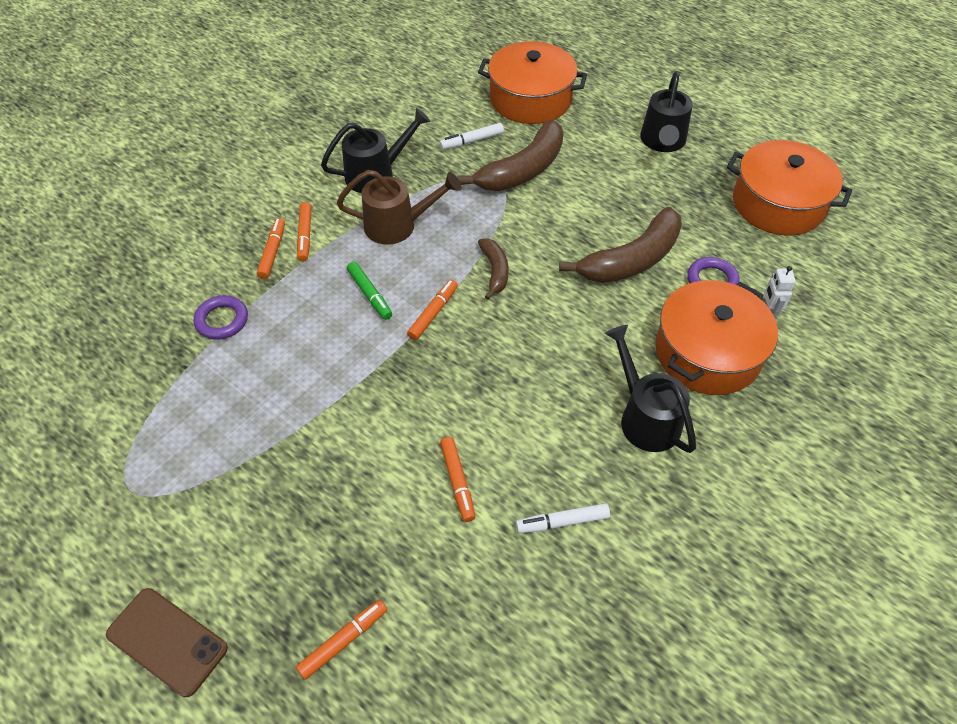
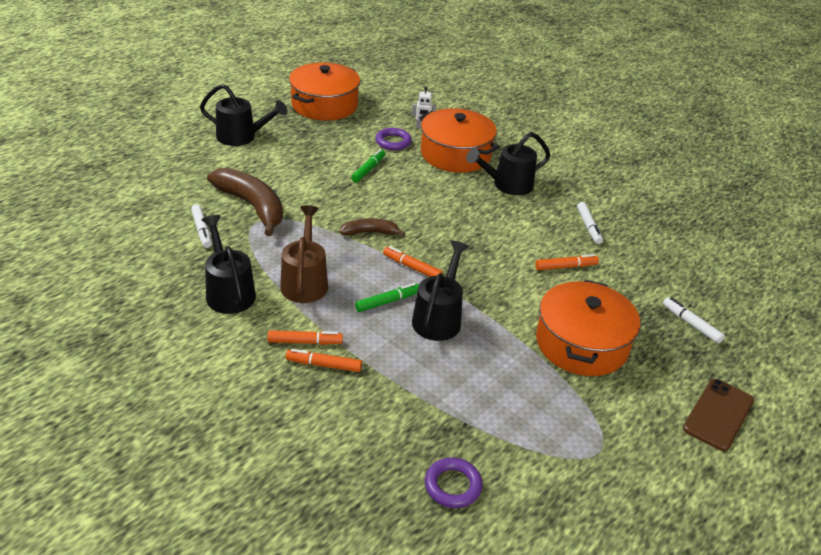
camera: 90 degrees left, 15 degrees down
purple ring [193,295,248,340] -> purple ring moved to [425,458,483,508]
orange marker [296,600,387,680] -> white marker [663,297,725,344]
orange pot [478,41,587,124] -> orange pot moved to [536,280,640,376]
brown banana [559,207,682,283] -> green marker [351,149,385,183]
none -> black watering can [412,241,469,341]

